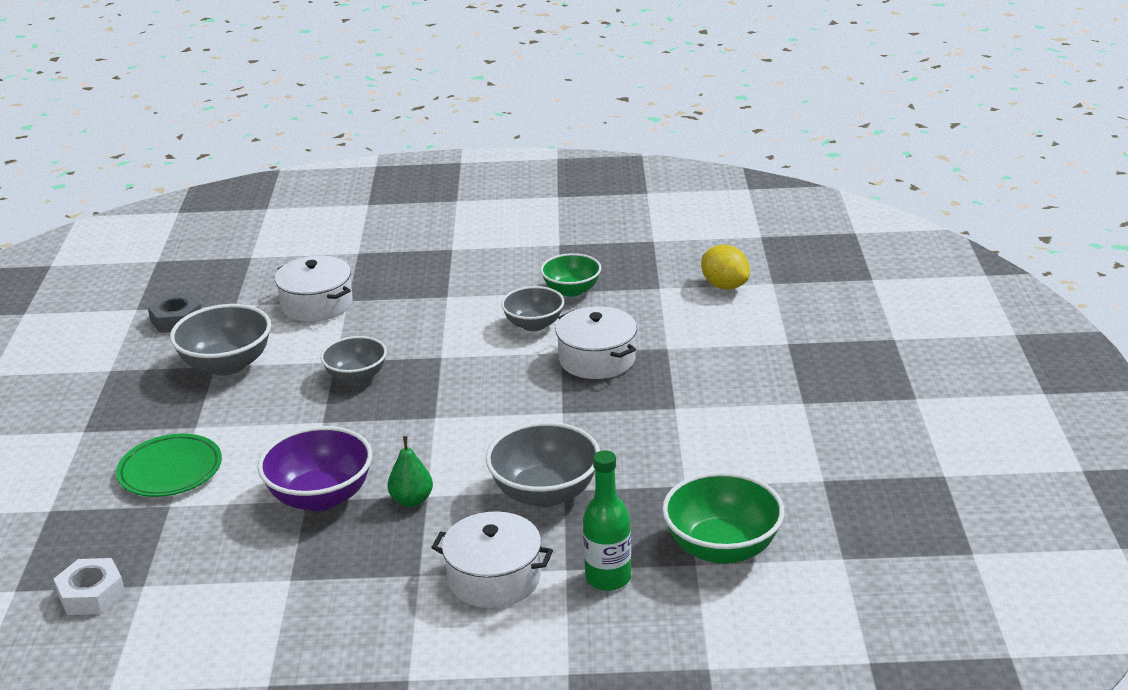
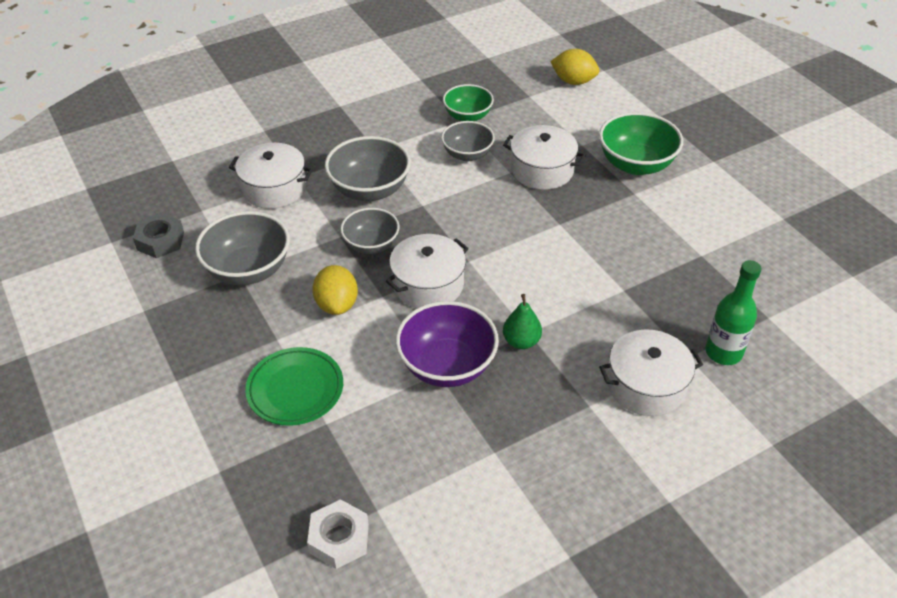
camera: 30 degrees left, 15 degrees up
grey bowl [485,422,600,507] -> grey bowl moved to [325,136,411,201]
green bowl [662,472,784,564] -> green bowl moved to [599,112,683,175]
none -> yellow lemon [312,265,358,315]
none -> white pot [386,234,469,308]

